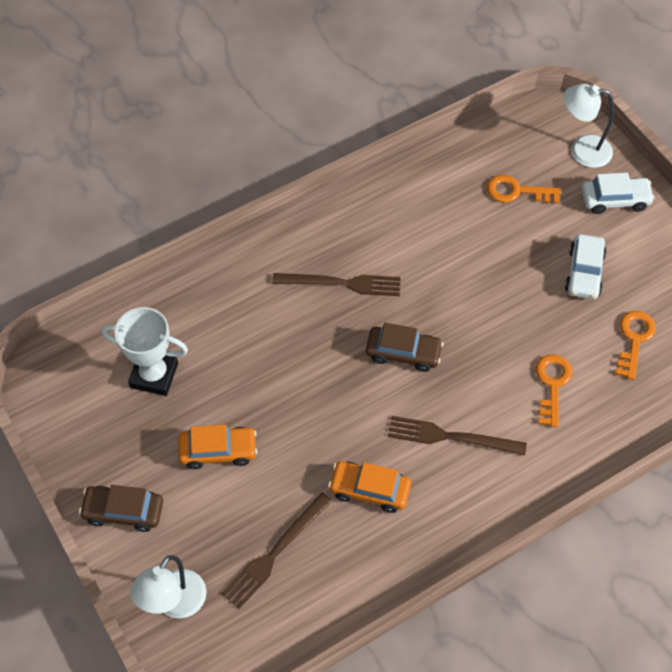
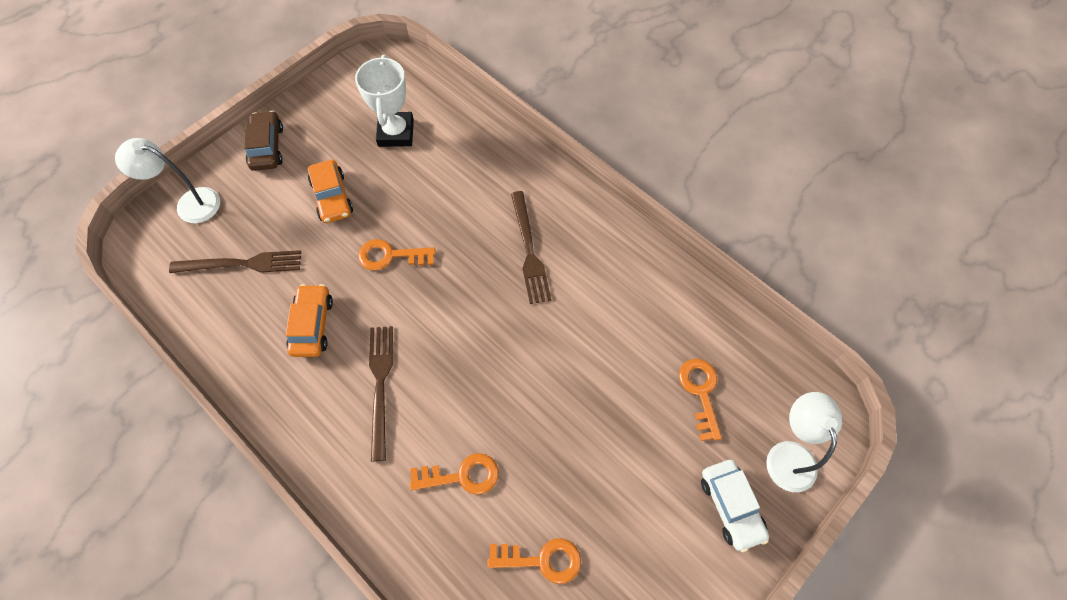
camera: 75 degrees right, 5 degrees up
brown fork [222,492,332,609] -> brown fork turned 150 degrees clockwise [169,250,301,273]
brown car [366,323,443,372] -> none
white car [565,234,606,299] -> none
none -> orange key [358,239,436,271]

